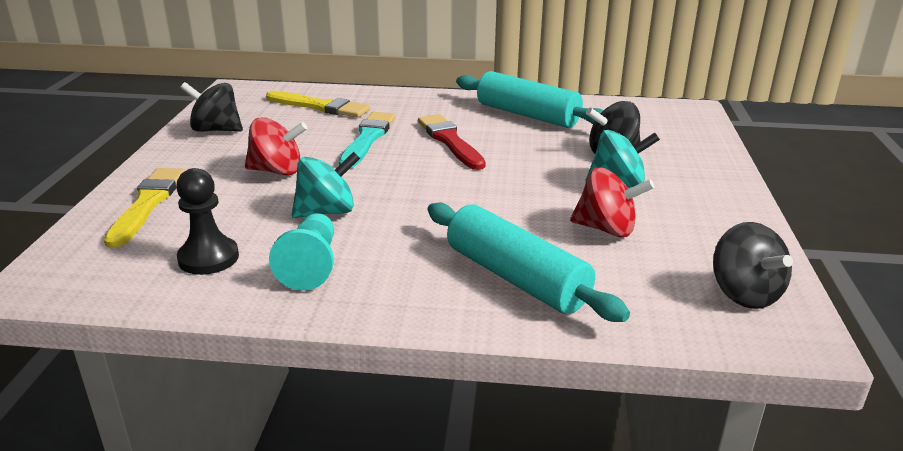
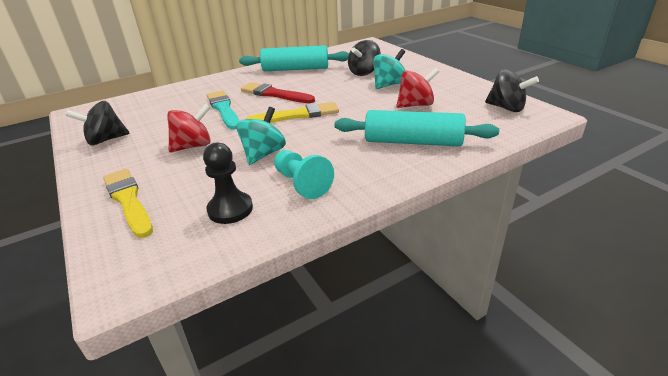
camera: 35 degrees left, 5 degrees up
yellow brush [266,91,370,118] -> yellow brush moved to [246,102,339,123]

